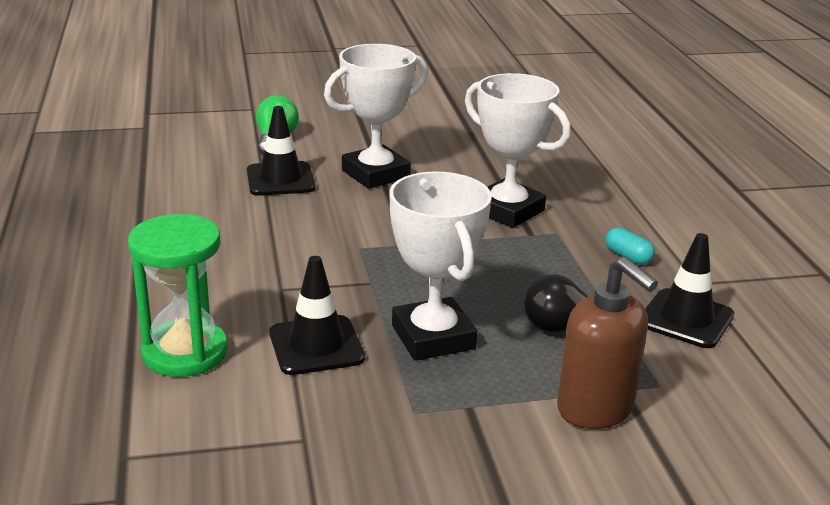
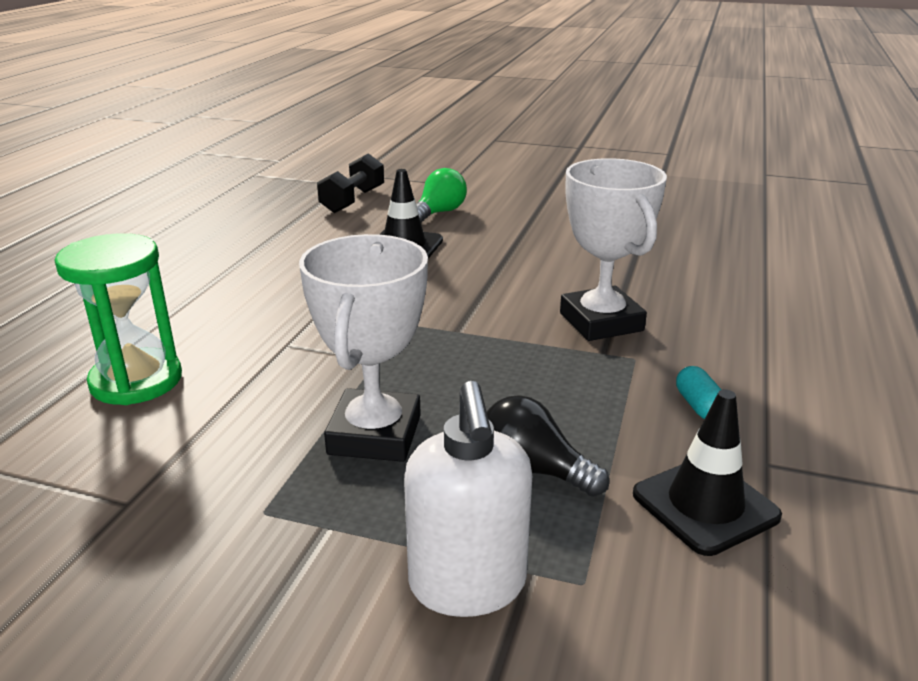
camera: 30 degrees right, 0 degrees up
black traffic cone [270,256,365,375] -> none
white trophy [324,44,428,189] -> none
brown soap dispenser [557,257,658,429] -> white soap dispenser [404,381,532,617]
none -> black dumbbell [317,153,384,213]

